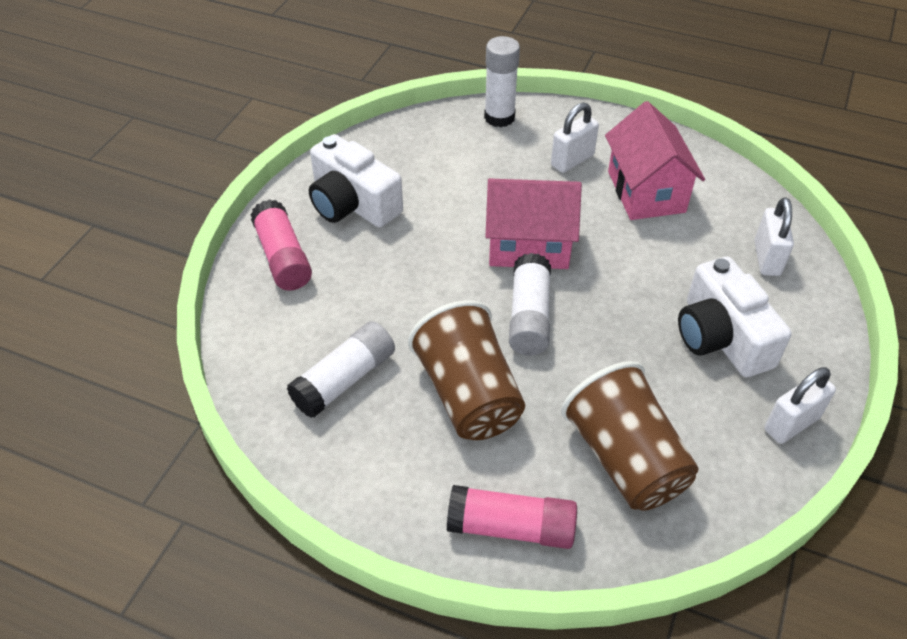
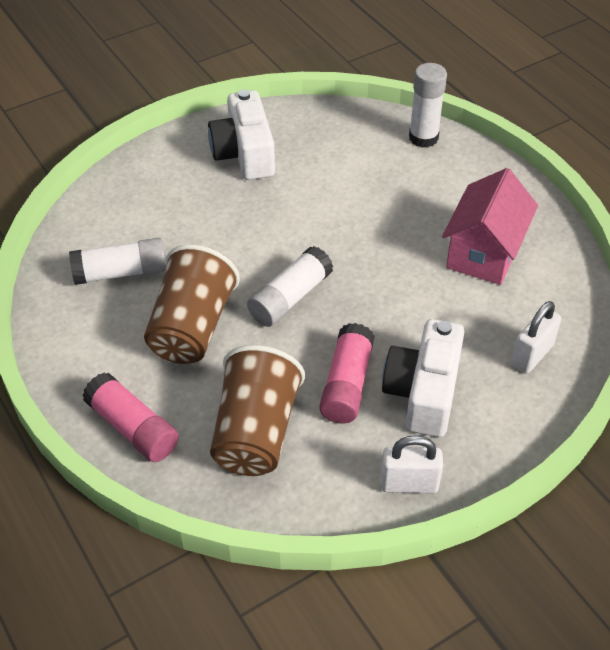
camera: 35 degrees right, 0 degrees up
pink glue stick [250,199,312,291] -> pink glue stick moved to [319,323,375,424]
pink house [485,178,582,269] -> none
white padlock [551,103,599,173] -> none

